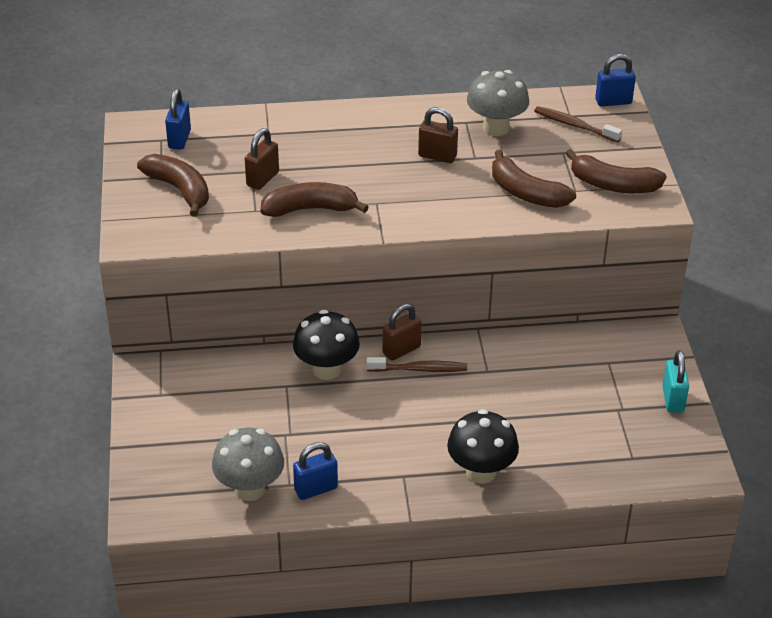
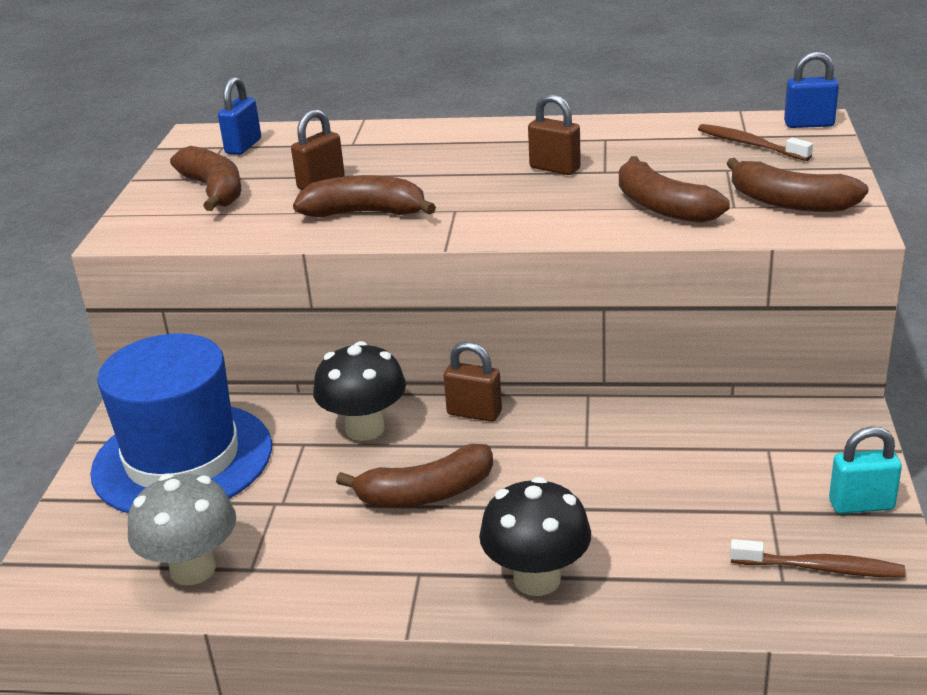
camera: 15 degrees right, 10 degrees down
blue padlock [293,442,338,500] -> none
brown toothbrush [367,357,467,372] -> brown toothbrush moved to [730,539,905,578]
brown padlock [383,304,422,361] -> brown padlock turned 45 degrees clockwise [444,342,502,422]
grey mushroom [467,70,529,136] -> none
turquoise padlock [662,350,689,413] -> turquoise padlock turned 75 degrees clockwise [829,426,902,514]
none -> blue hat [90,333,272,513]
none -> brown banana [336,444,493,507]

